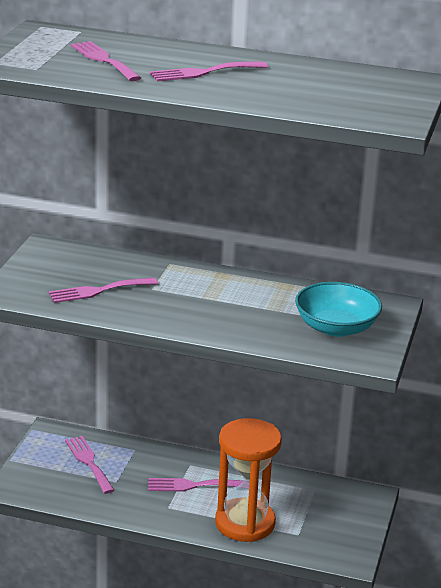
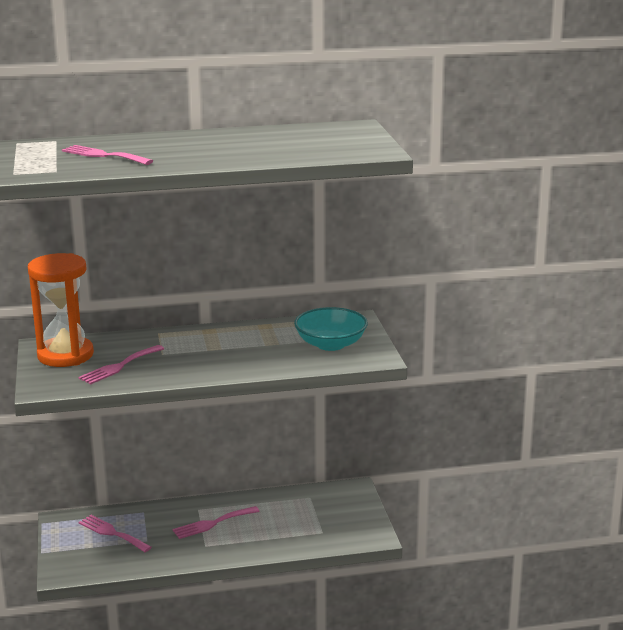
camera: 25 degrees left, 5 degrees down
pink fork [150,61,268,81] -> none
orange hourglass [215,418,282,542] -> orange hourglass moved to [28,253,94,367]

